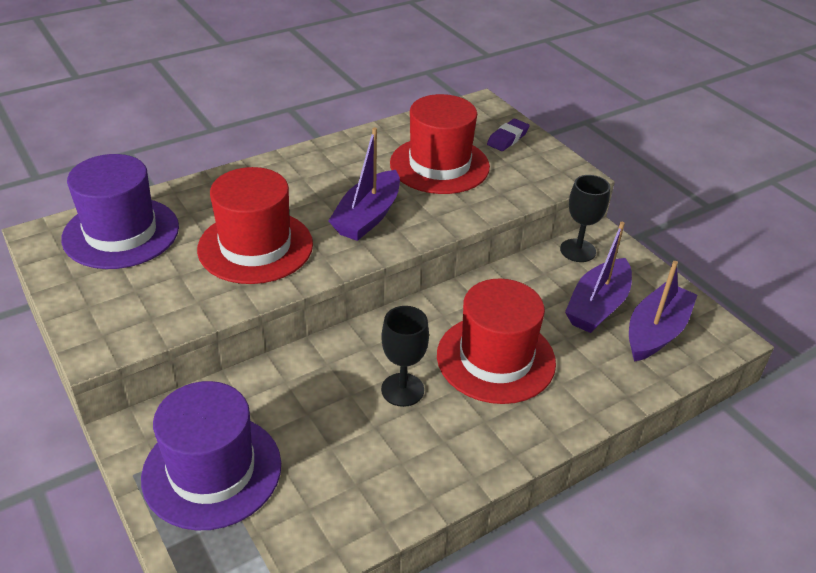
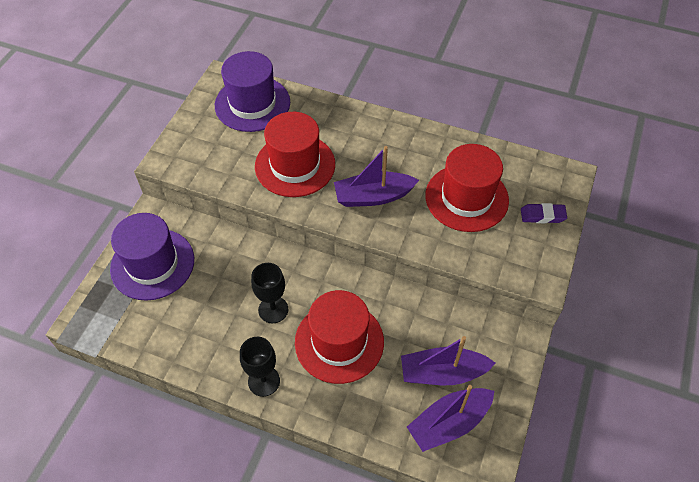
camera: 55 degrees right, 15 degrees up
black goblet [560,175,610,262] -> black goblet moved to [240,337,280,397]
purple boat [629,261,697,362] -> purple boat turned 150 degrees clockwise [407,385,494,452]

